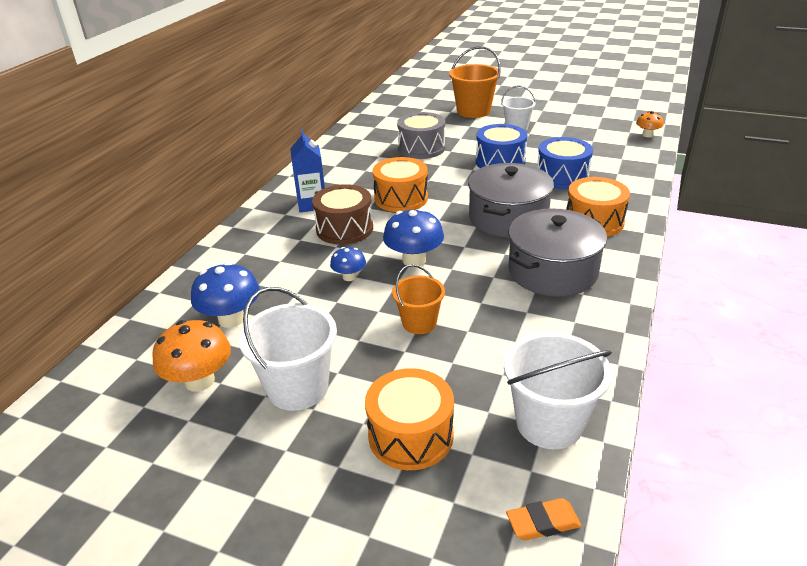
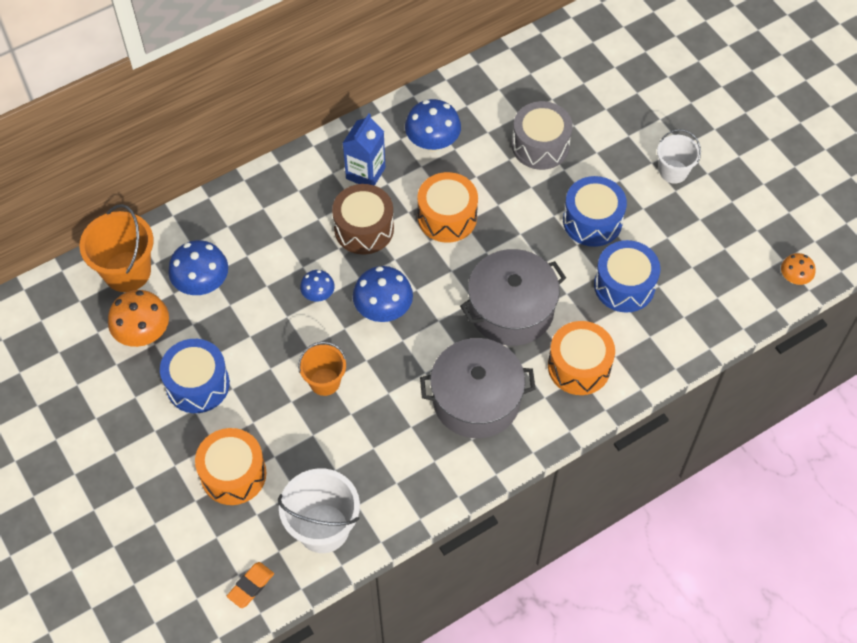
camera: 35 degrees right, 25 degrees up
white bucket [239,287,337,411] -> blue drum [160,339,230,413]
orange bucket [449,46,501,118] -> orange bucket moved to [79,204,153,292]
orange eraser [506,498,581,541] -> orange eraser turned 75 degrees counterclockwise [227,562,274,608]
none -> blue mushroom [405,99,461,151]

